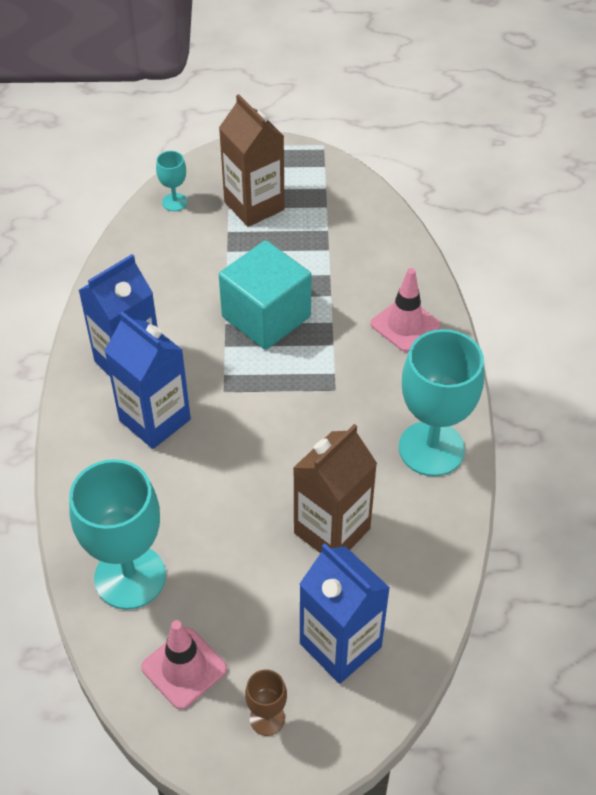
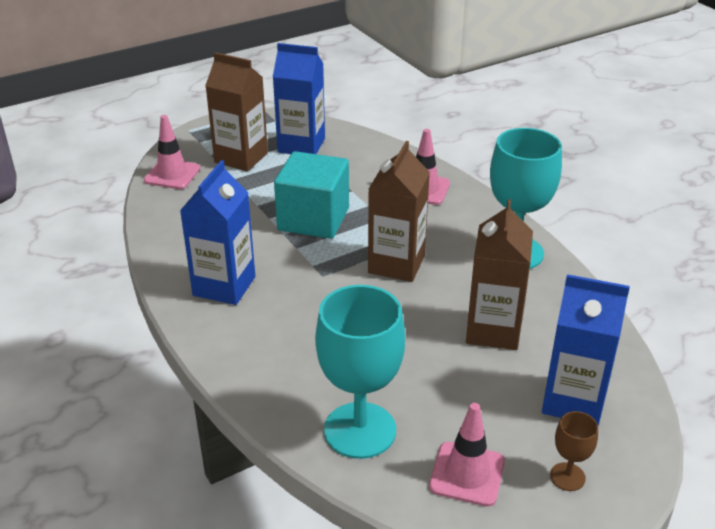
camera: 30 degrees left, 15 degrees down
blue carton [104,312,191,449] -> blue carton moved to [273,43,325,154]
turquoise goblet [156,151,188,211] -> pink traffic cone [144,115,200,189]
none -> brown carton [368,141,430,282]

